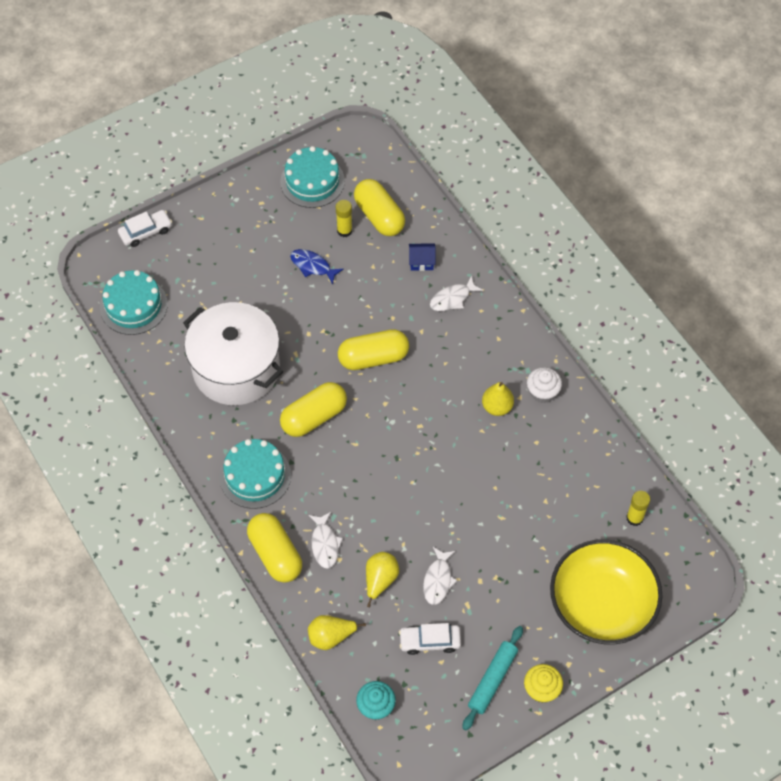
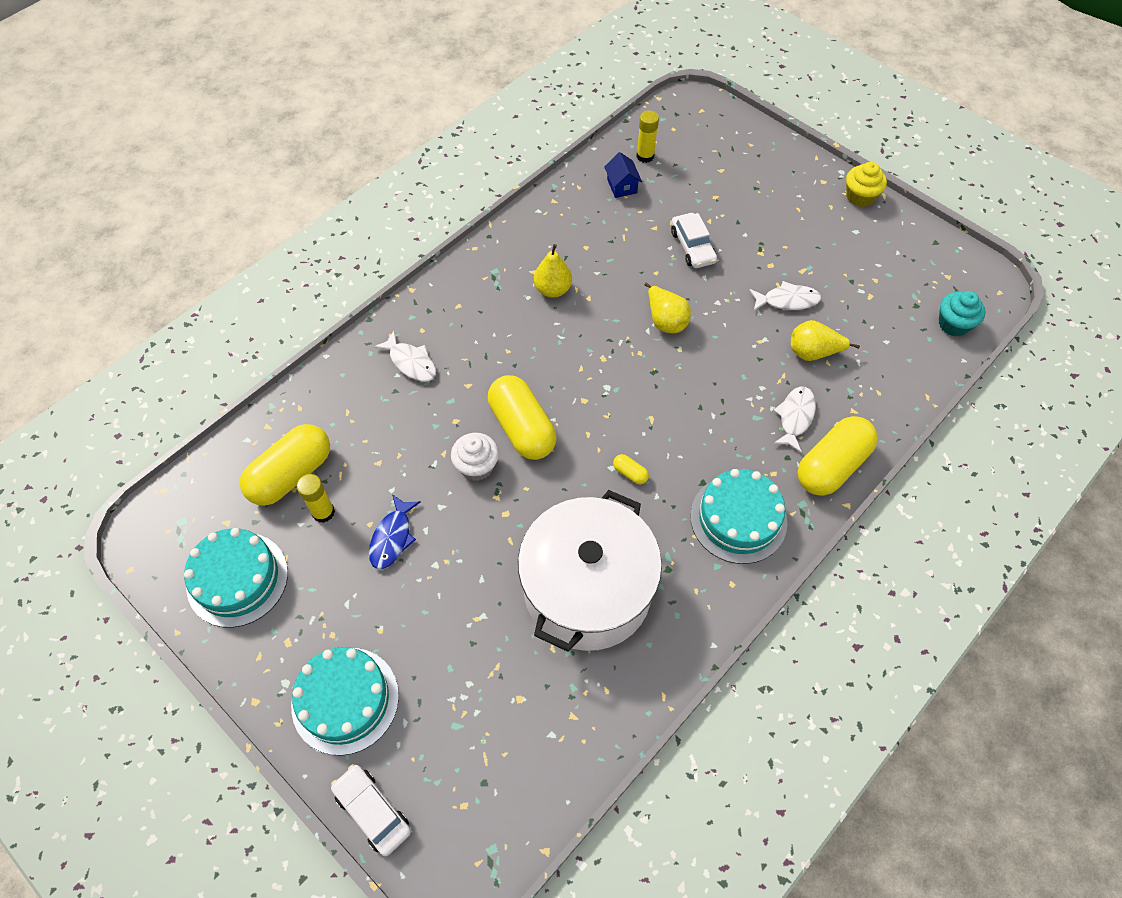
camera: 105 degrees left, 0 degrees up
turquoise cake [100,270,168,335] -> turquoise cake moved to [291,647,399,755]
yellow capsule [280,382,347,437] -> yellow capsule [613,454,649,484], size x0.40
yellow pear [308,615,366,650] -> yellow pear moved to [644,283,691,333]
white fish [309,512,343,569] -> white fish turned 45 degrees counterclockwise [773,386,816,453]
white car [399,623,461,655] -> white car moved to [671,213,717,268]
blue house [409,243,436,271] -> blue house moved to [604,152,642,198]
turquoise rolling pin [463,626,523,730] -> none
white cupcake [527,367,562,403] -> white cupcake moved to [451,433,499,481]
yellow bowl [550,539,663,644] -> none

